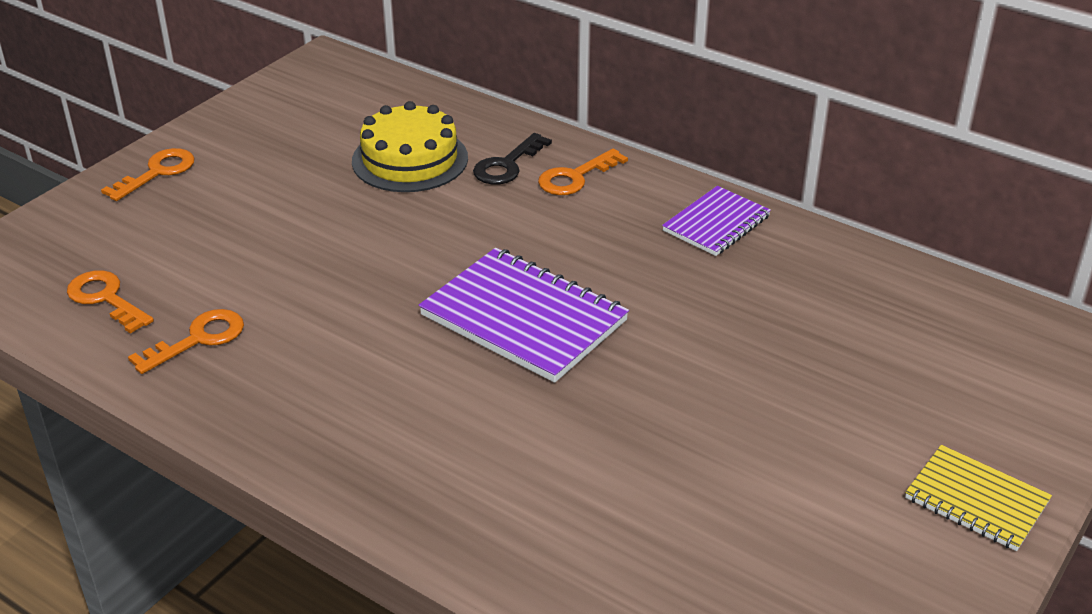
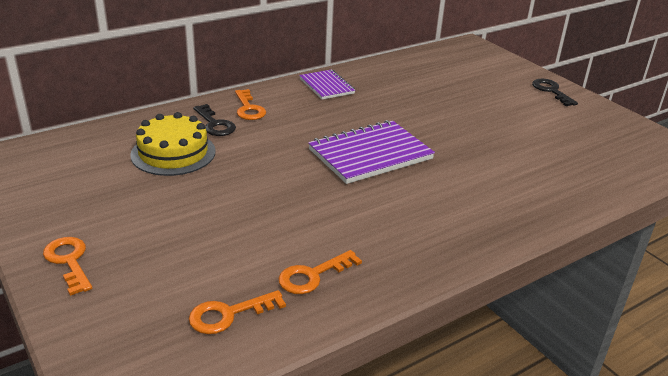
camera: 70 degrees left, 5 degrees down
orange key [128,309,244,374] -> orange key turned 105 degrees counterclockwise [278,250,362,294]
yellow notebook [905,445,1052,551] -> black key [532,79,578,106]

